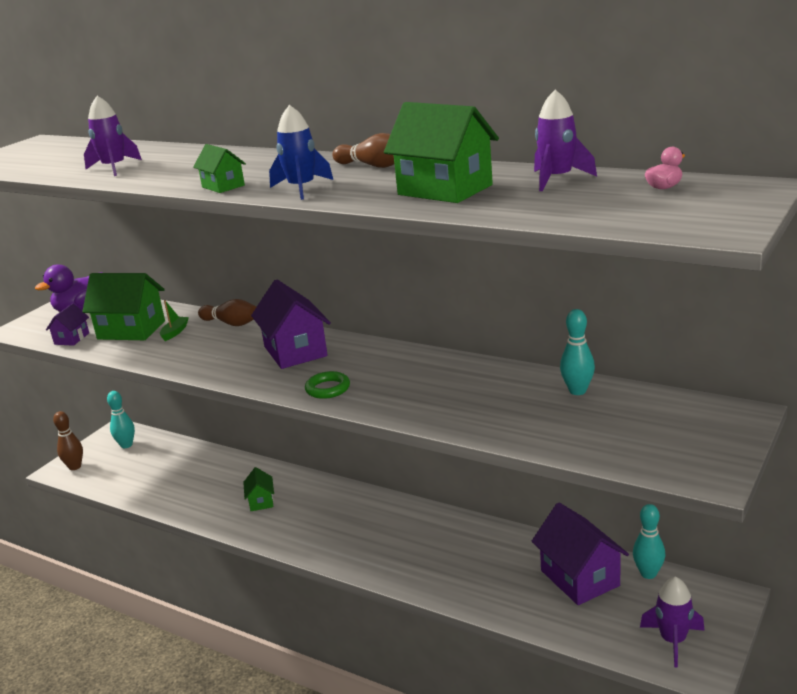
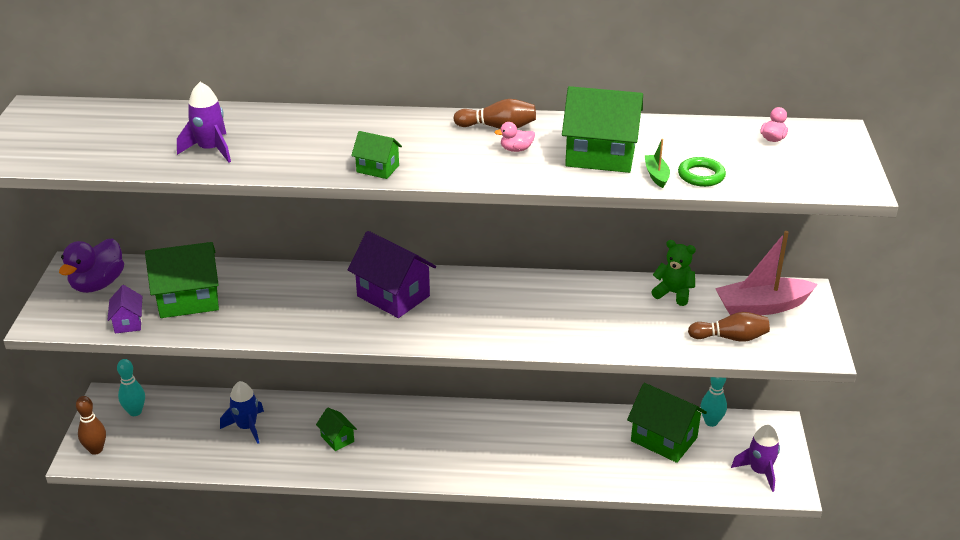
camera: 30 degrees left, 10 degrees up
green boat [160,300,189,341] -> green boat moved to [644,138,670,188]
brown bowling pin [198,299,256,326] -> brown bowling pin moved to [688,312,770,342]
blue rocket [269,105,333,200] -> blue rocket moved to [220,381,264,444]
green ring [305,371,350,399] -> green ring moved to [678,157,726,187]
purple house [531,503,629,605] -> green house [627,383,707,463]
purple rocket [534,90,597,191] -> none
turquoise bowling pin [560,309,595,395] -> green teddy bear [651,240,696,306]
none -> pink duck [495,122,535,152]
none -> pink boat [715,231,818,315]

